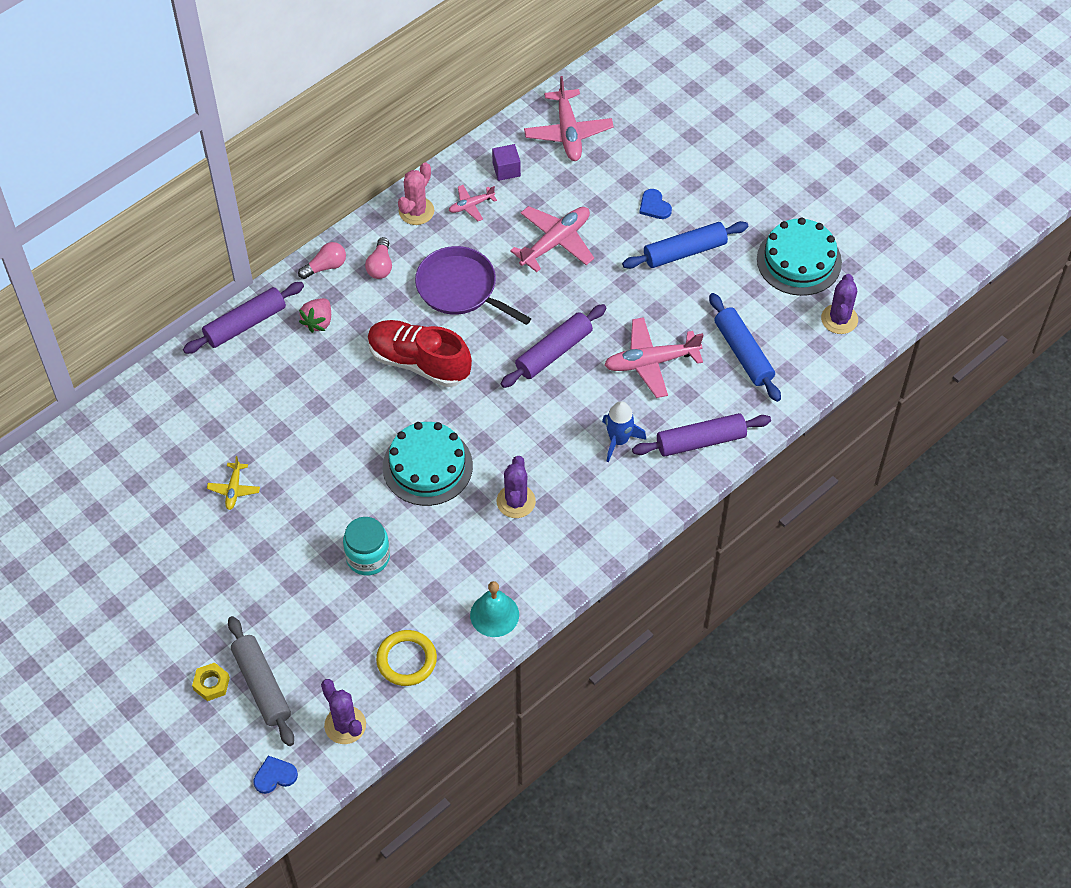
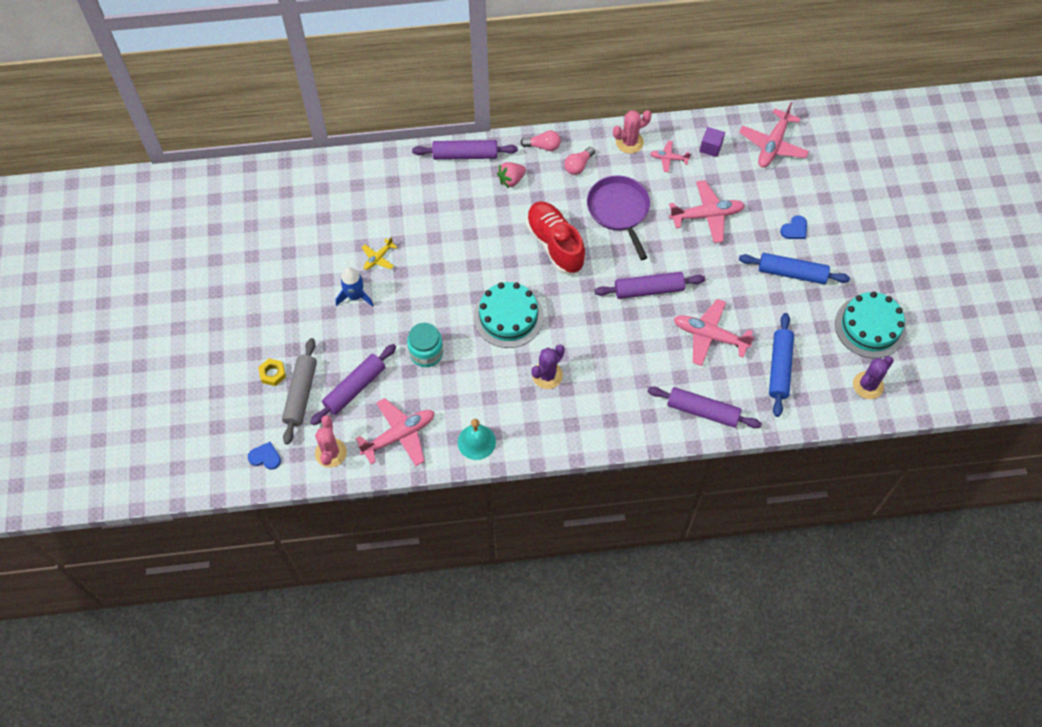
camera: 35 degrees right, 5 degrees up
purple cactus [321,679,366,744] -> pink cactus [315,415,347,468]
yellow ring [376,630,437,686] -> pink plane [355,398,434,466]
blue rocket [602,401,646,462] -> blue rocket moved to [336,267,373,307]
blue heart [639,189,672,219] -> blue heart turned 135 degrees counterclockwise [780,215,807,239]
none -> purple rolling pin [310,344,396,425]

